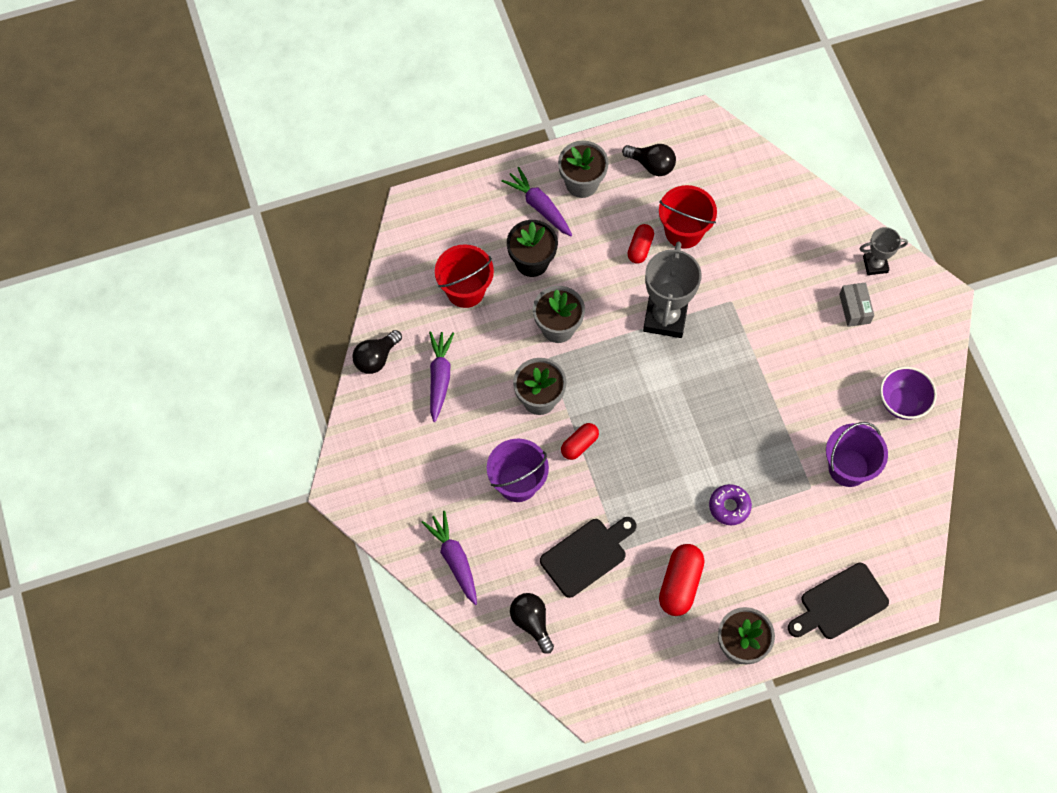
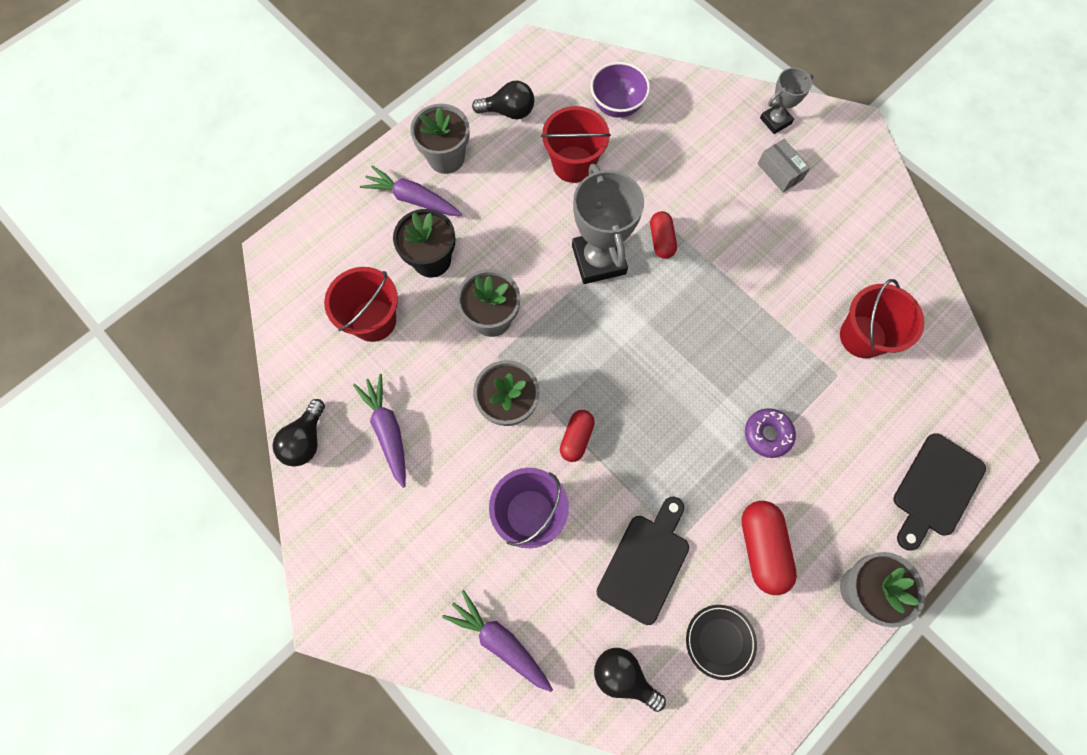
camera: 25 degrees left, 5 degrees up
red capsule [627,224,654,264] -> red capsule moved to [650,211,677,259]
purple bucket [826,422,888,487] -> red bucket [840,279,924,358]
purple bowl [880,367,937,420] -> purple bowl moved to [590,62,650,118]
none -> black plate [686,605,757,680]

